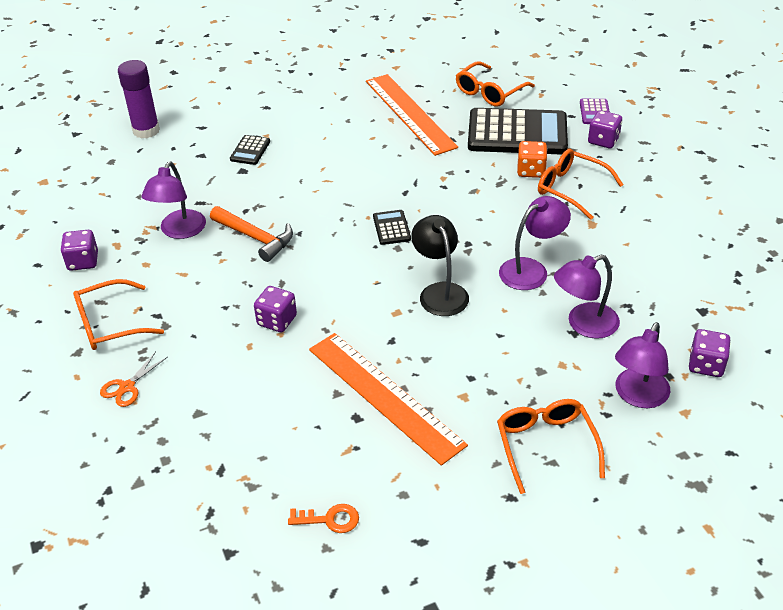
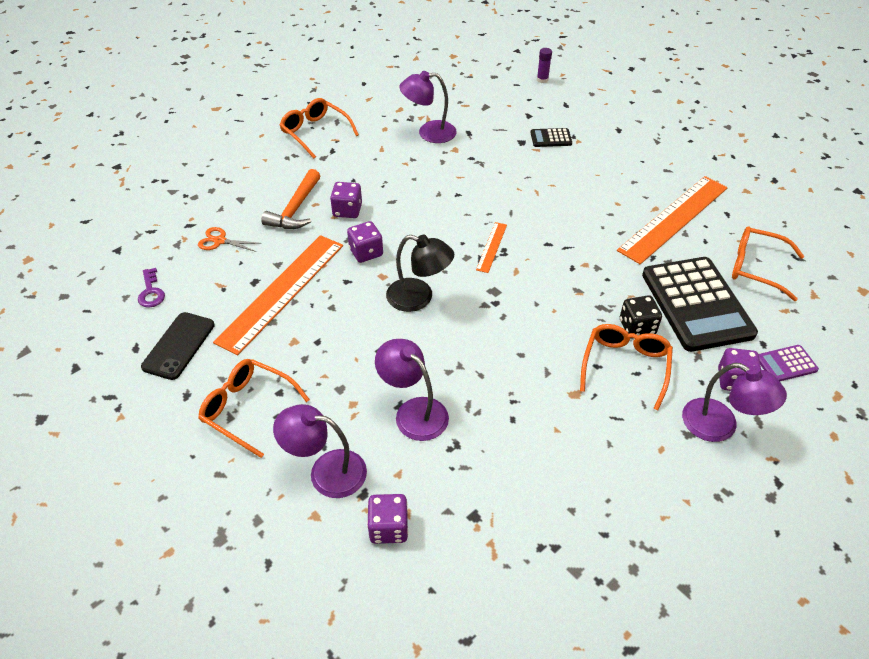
camera: 70 degrees right, 5 degrees up
purple dice [61,230,98,271] -> purple dice moved to [347,221,383,263]
orange scissors [100,352,168,407] -> orange scissors moved to [198,227,260,252]
purple glue stick [118,60,160,139] -> purple glue stick [537,48,552,83], size x0.51
orange hammer [210,206,293,262] -> orange hammer moved to [261,169,320,229]
orange key [288,504,359,533] -> purple key [138,268,165,308]
black calculator [373,210,411,245] -> orange ruler [476,222,507,273]
black lamp [411,215,469,316] -> black lamp turned 60 degrees clockwise [386,235,454,312]
orange glasses [497,399,605,494] -> orange glasses turned 120 degrees counterclockwise [198,359,310,458]
purple lamp [499,196,571,290] -> purple lamp moved to [682,363,787,442]
orange dice [517,141,547,178] -> black dice [620,295,662,339]
none -> black phone [141,312,215,380]

